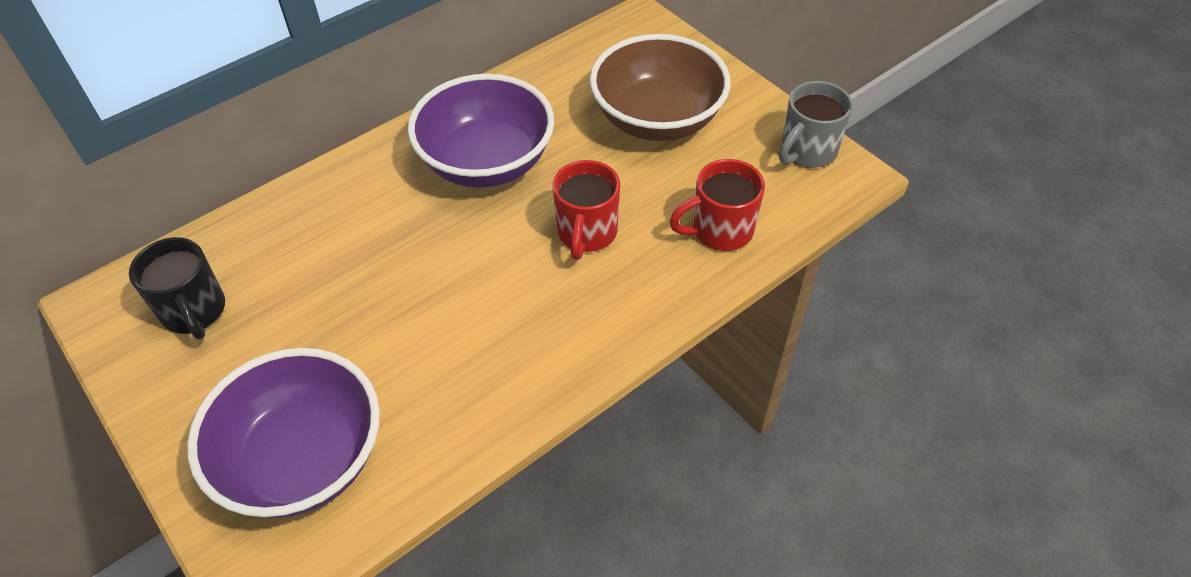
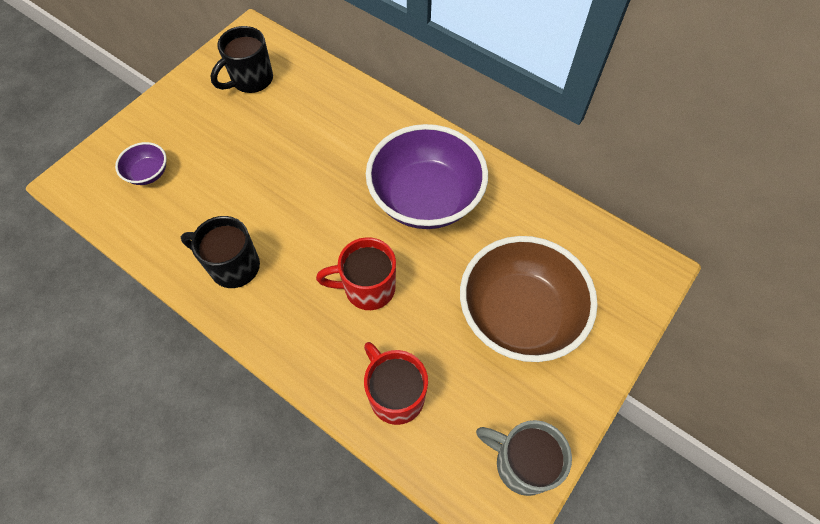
camera: 75 degrees right, 10 degrees up
purple bowl [187,348,380,518] -> purple bowl [115,142,167,185], size x0.43
none -> black mug [181,216,260,288]

